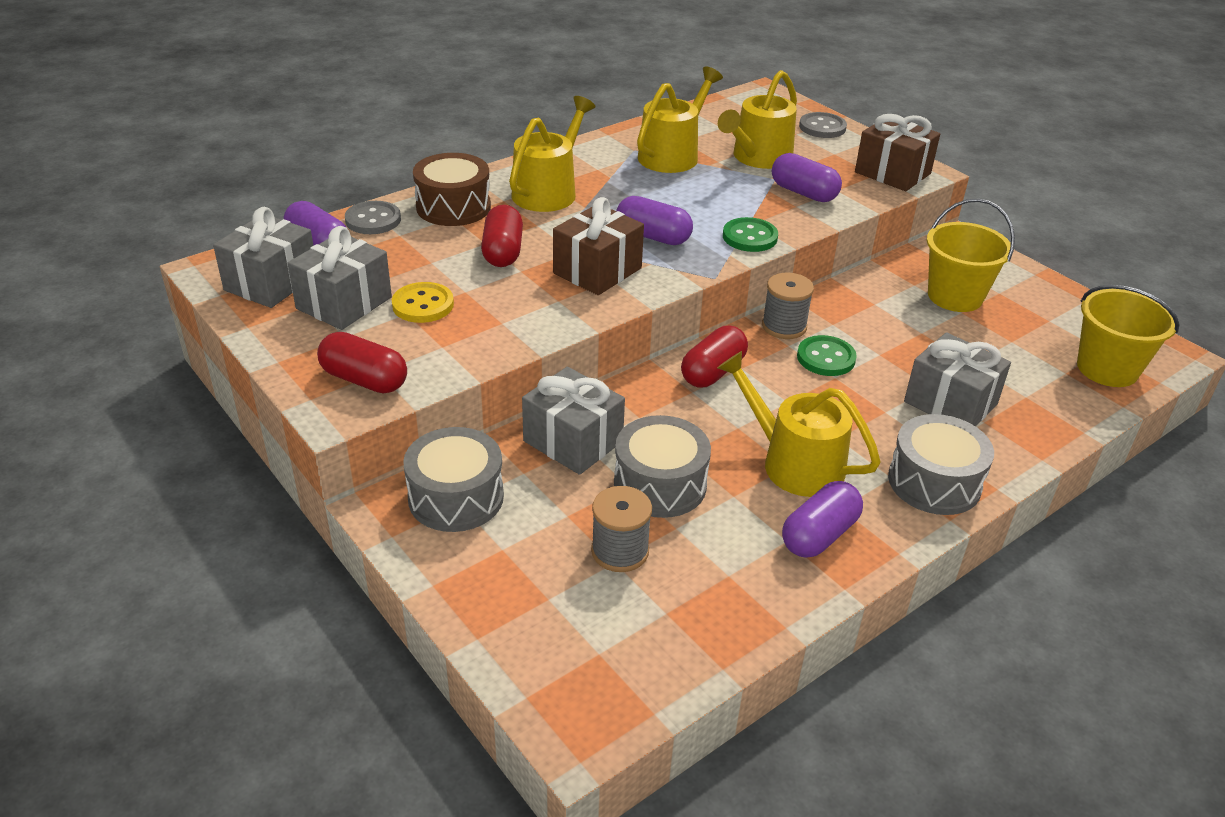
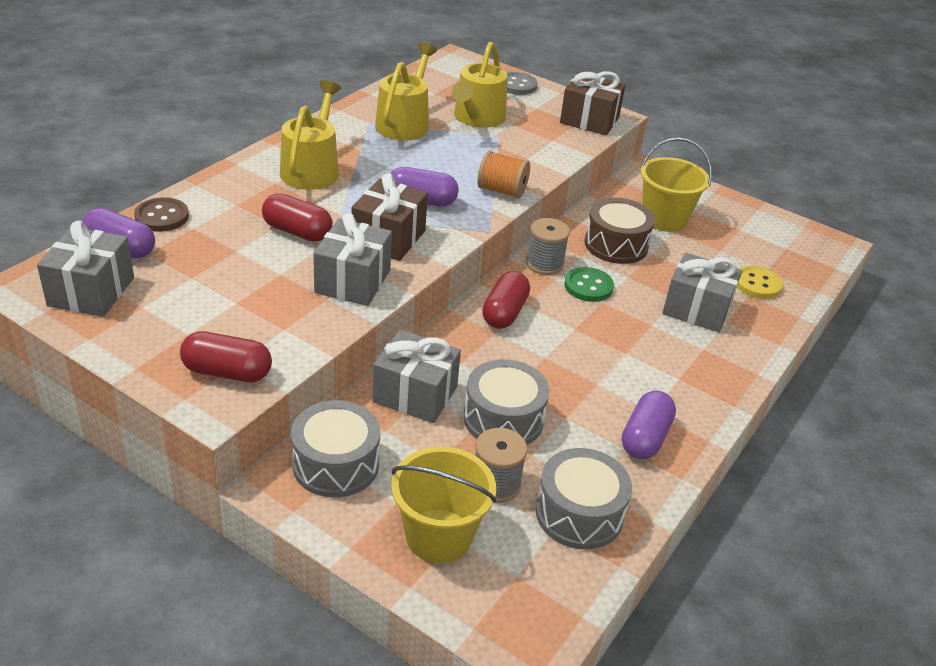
camera: 20 degrees left, 0 degrees up
grey gift [287,226,392,330] -> grey gift moved to [313,213,392,306]
grey button [345,201,401,234] -> brown button [134,197,189,232]
yellow button [392,282,454,323] -> yellow button moved to [737,265,783,299]
brown drum [413,153,491,226] -> brown drum moved to [584,198,655,264]
red capsule [481,205,523,267] -> red capsule turned 45 degrees counterclockwise [262,193,333,242]
yellow watering can [717,351,881,497] -> none
green button [723,217,778,252] -> orange spool [478,151,530,199]
purple capsule [772,153,842,202] -> none
grey drum [888,414,994,515] -> grey drum moved to [535,448,632,549]
yellow bucket [1077,285,1180,387] -> yellow bucket moved to [391,446,497,563]

